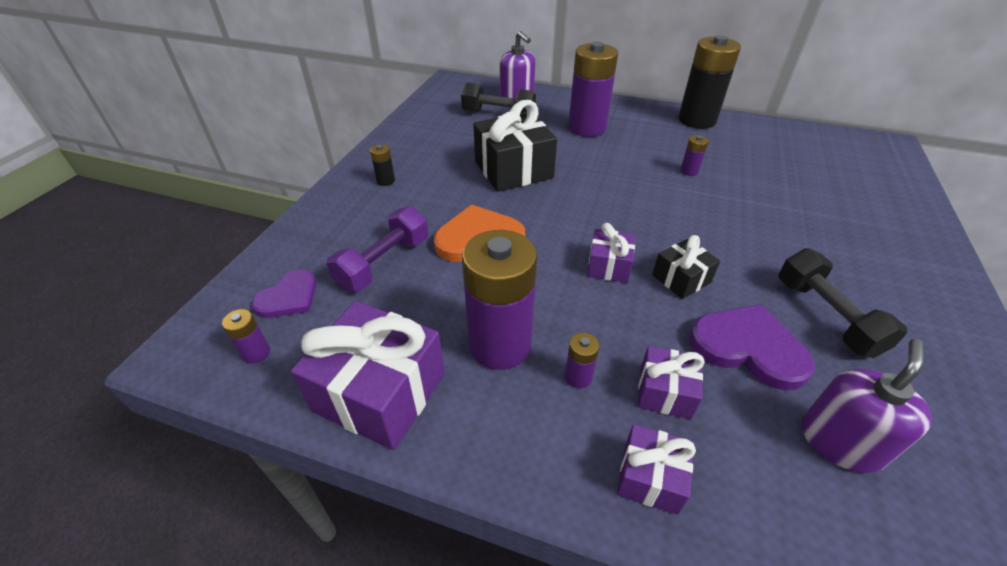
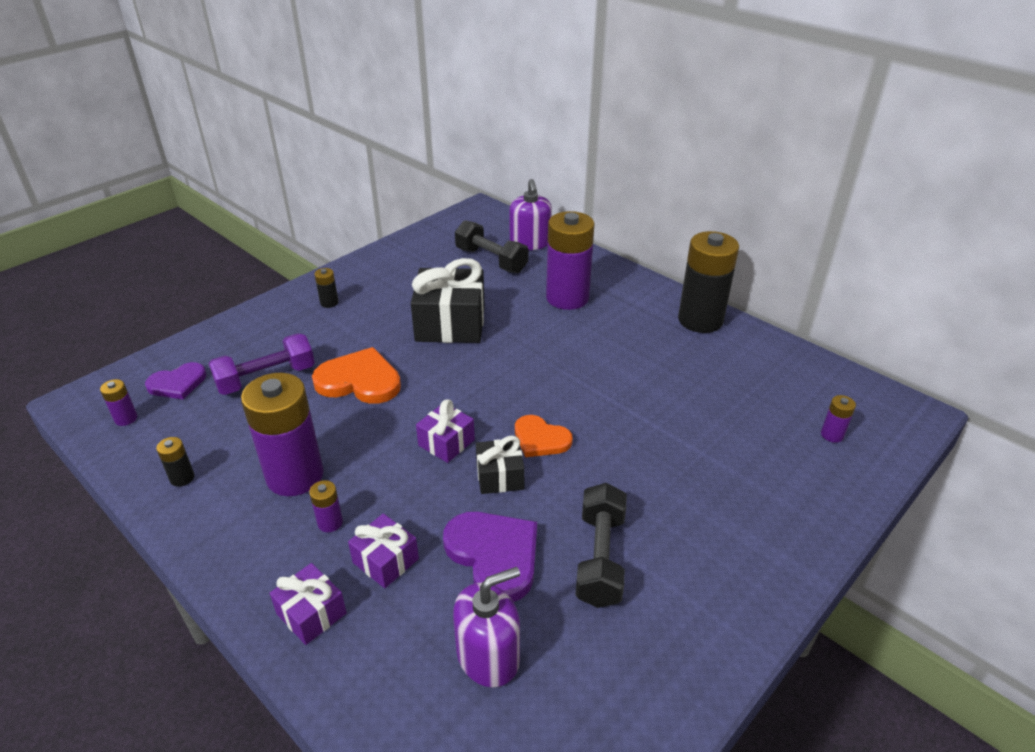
camera: 25 degrees right, 5 degrees down
purple gift [291,301,445,450] -> black battery [156,437,195,487]
purple battery [680,135,709,176] -> purple battery moved to [821,395,856,443]
none -> orange heart [515,415,573,457]

